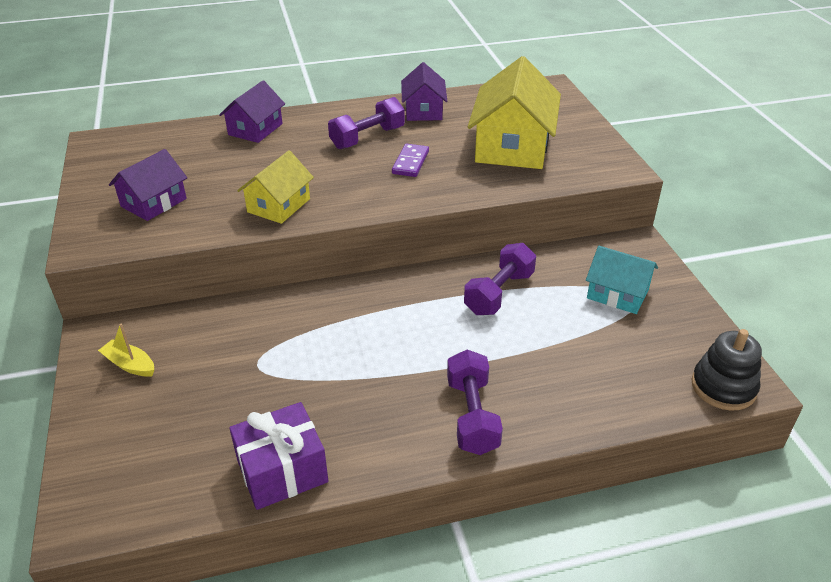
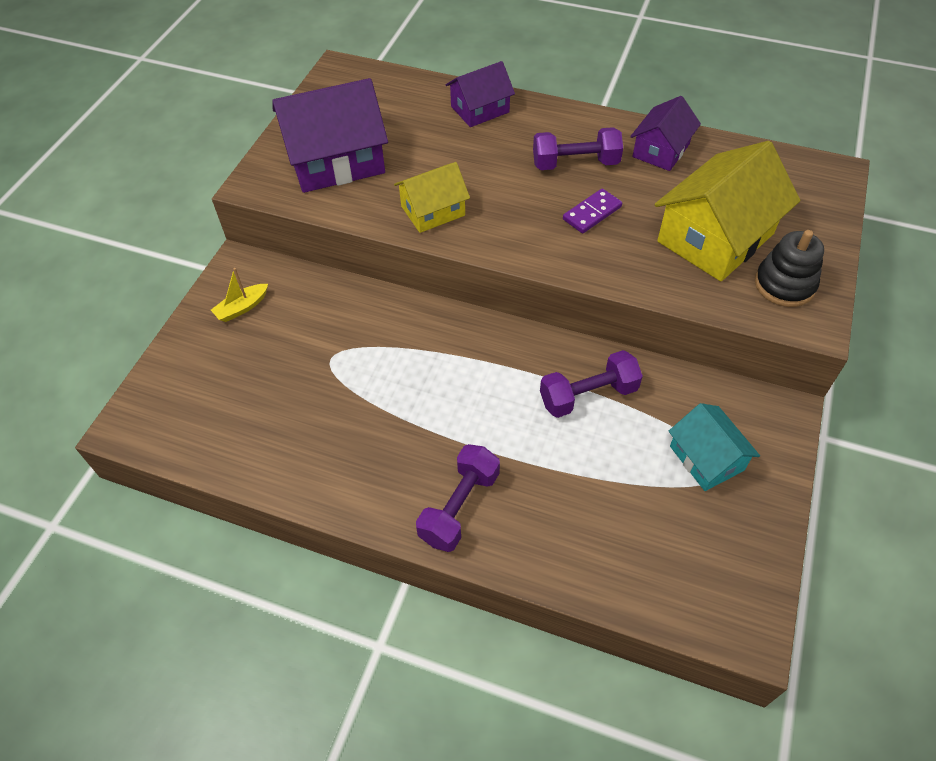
camera: 35 degrees right, 15 degrees up
yellow boat [98,324,154,377] -> yellow boat turned 105 degrees counterclockwise [211,268,268,322]
purple house [109,149,187,221] -> purple house [272,78,388,193], size x1.73
purple gift [229,402,328,510] -> none
black stacking toy [692,329,762,411] -> black stacking toy moved to [755,230,824,307]

